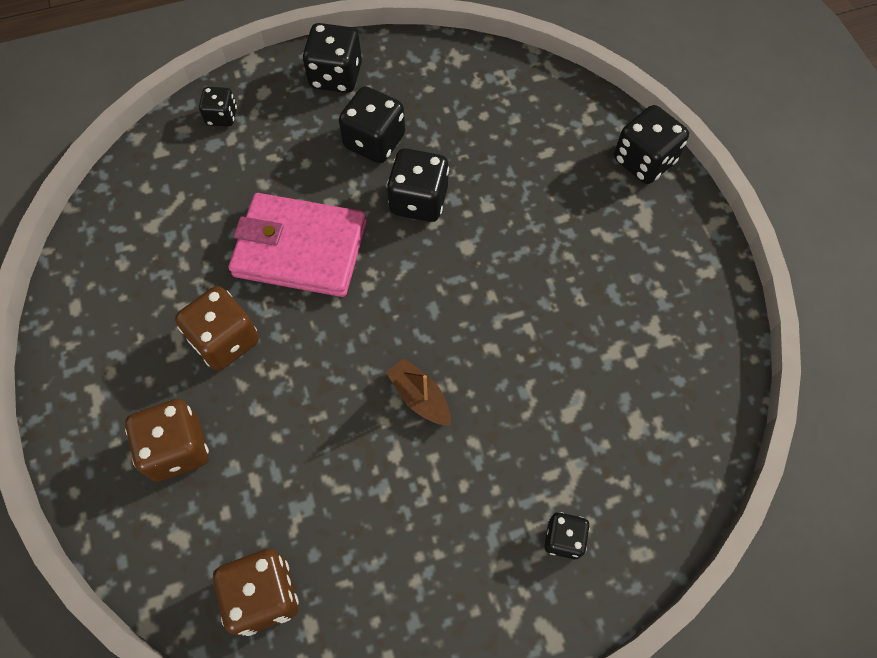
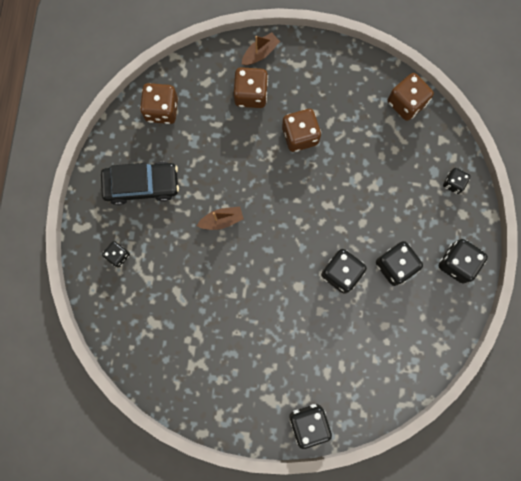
camera: 115 degrees right, 15 degrees up
pink wallet [229,193,367,297] -> none
none -> black car [101,162,179,205]
none -> brown boat [242,32,280,65]
none -> brown dice [388,73,434,121]

